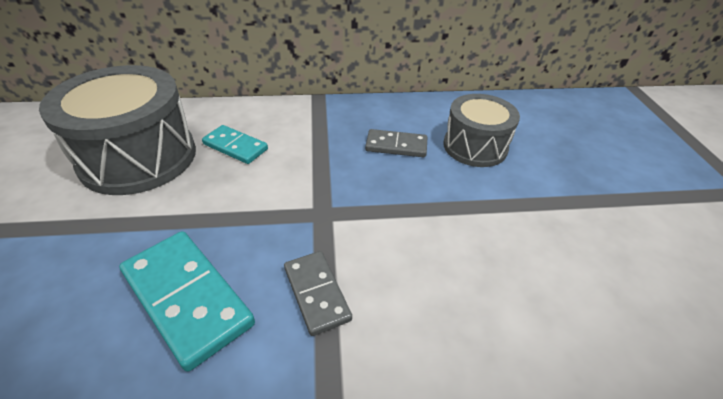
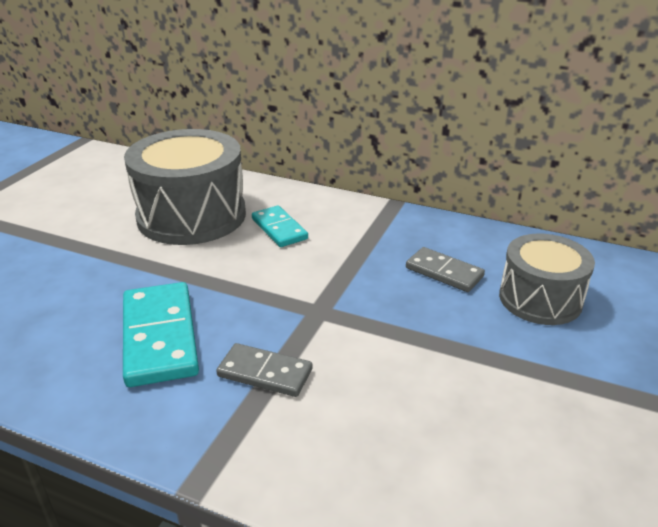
camera: 30 degrees right, 10 degrees down
grey domino [284,251,352,336] -> grey domino turned 75 degrees counterclockwise [216,343,313,397]

